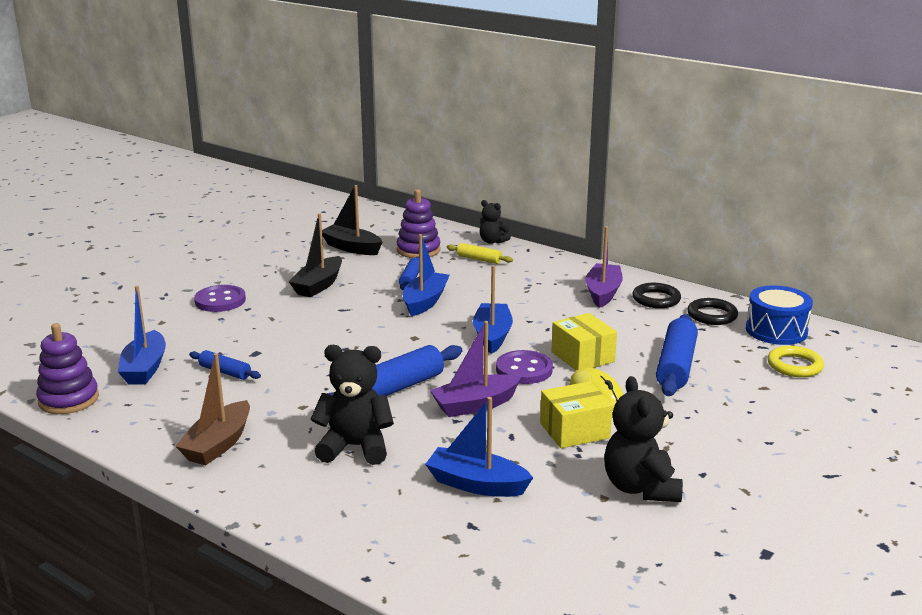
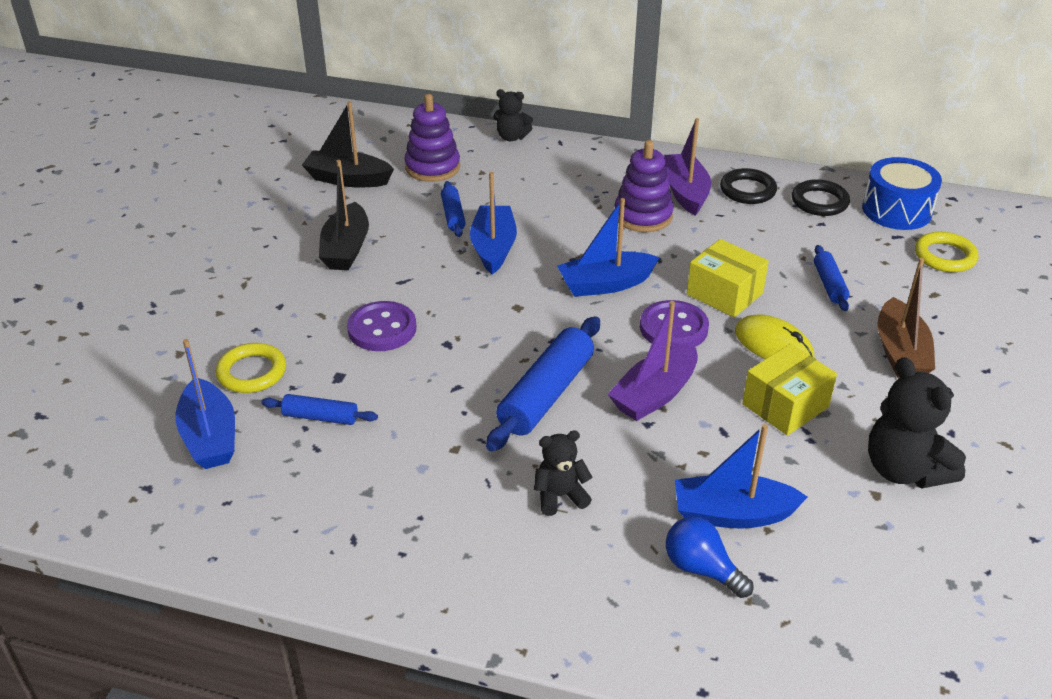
camera: 20 degrees left, 15 degrees up
purple stacking toy [36,323,99,414] -> purple stacking toy moved to [614,140,674,232]
brown boat [175,353,250,465] -> brown boat moved to [877,258,935,379]
purple button [194,285,246,312] -> purple button moved to [347,301,416,351]
black teddy bear [311,345,394,465] -> black teddy bear [534,430,593,516], size x0.58
yellow rolling pin [447,243,513,264] -> none
blue boat [473,265,513,354] -> blue boat turned 90 degrees counterclockwise [557,198,660,297]
blue rolling pin [656,314,698,396] -> blue rolling pin [814,245,850,311], size x0.54
none -> yellow ring [216,343,286,393]
none -> blue light bulb [666,517,753,598]

